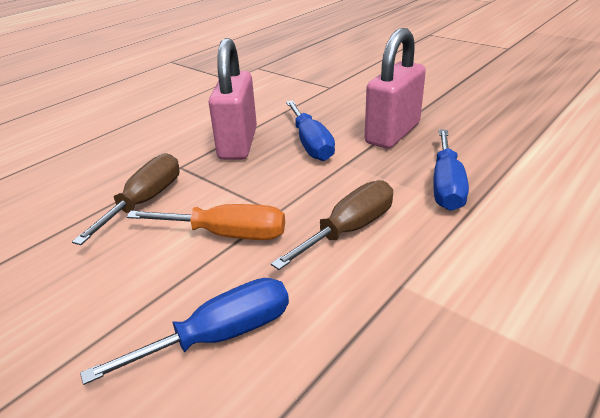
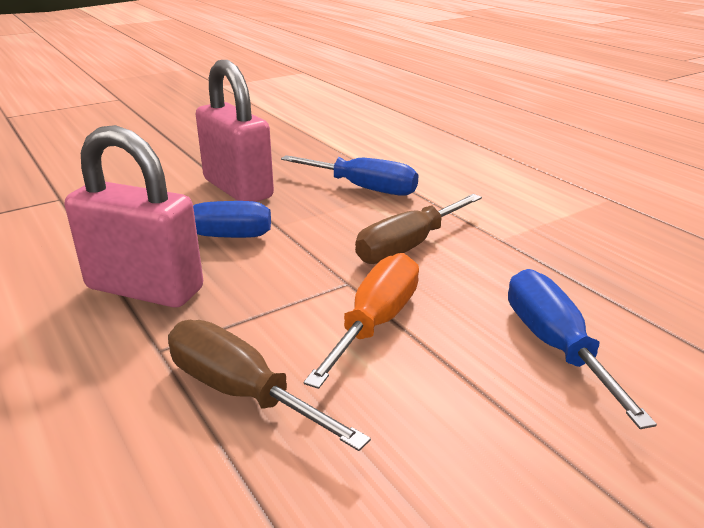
camera: 75 degrees left, 5 degrees down
brown screwdriver [271,180,393,270] -> brown screwdriver turned 105 degrees counterclockwise [355,194,482,264]

